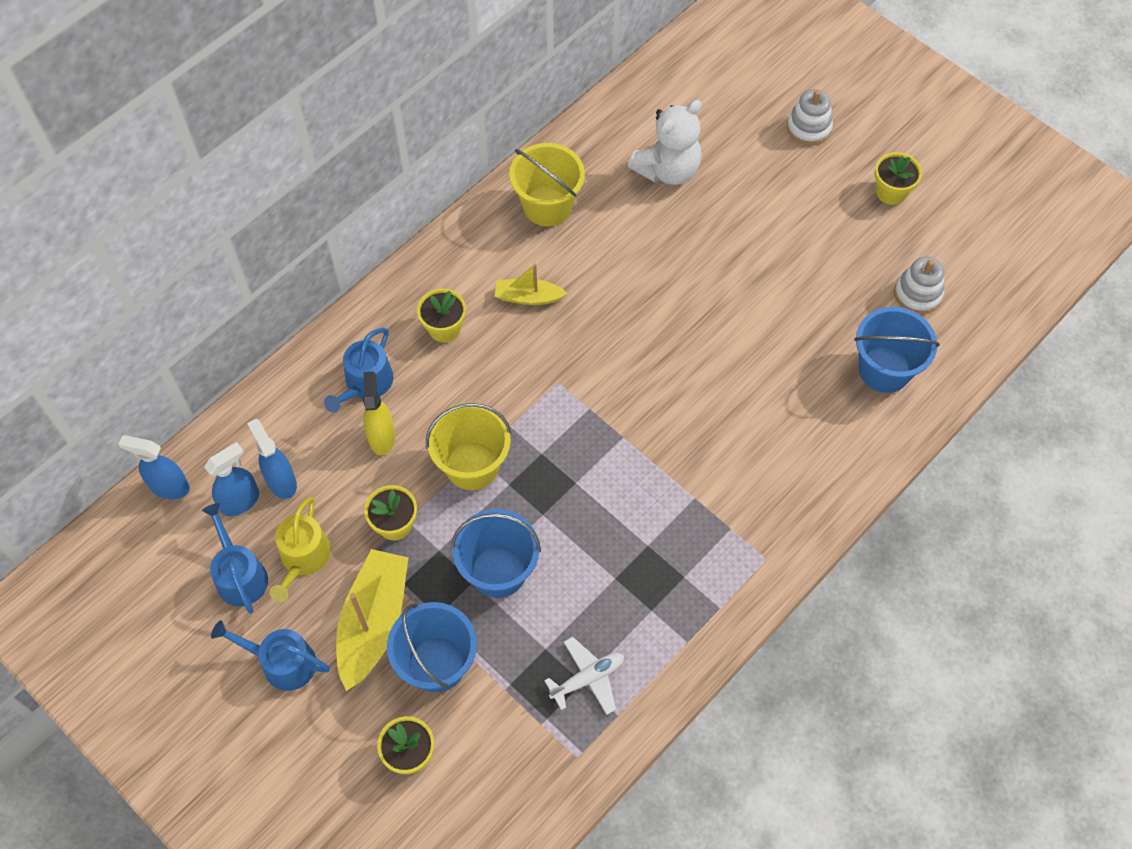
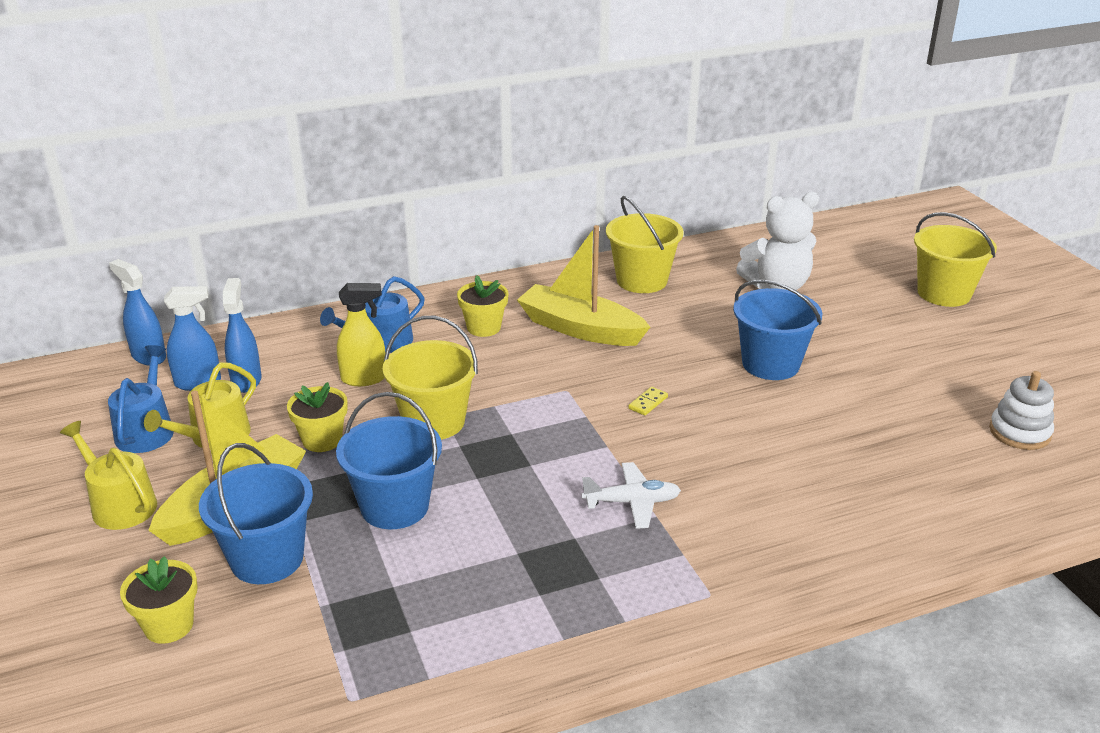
camera: 25 degrees right, 30 degrees down
blue watering can [211,620,330,691] -> yellow watering can [60,421,157,530]
yellow spray bottle [363,371,395,455] -> yellow spray bottle turned 60 degrees clockwise [337,283,385,386]
yellow boat [495,263,567,305] -> yellow boat [517,225,650,346], size x1.80
white plane [544,637,624,715] -> white plane moved to [582,462,681,529]
white stacking toy [787,89,833,146] -> yellow bucket [914,212,997,307]
blue bucket [854,307,940,393] -> blue bucket moved to [733,280,822,380]
yellow flower pot [874,152,922,205] -> none
none -> yellow domino [628,387,668,416]

